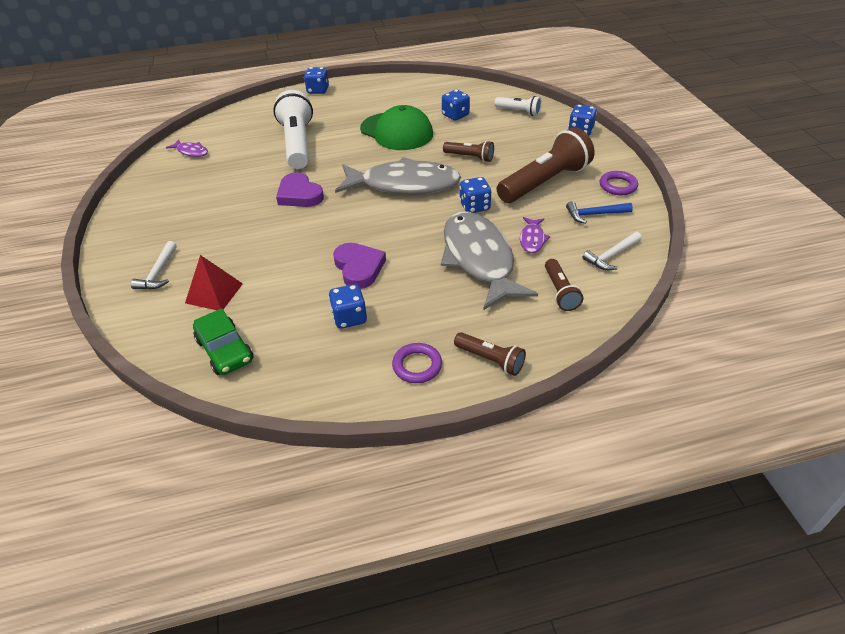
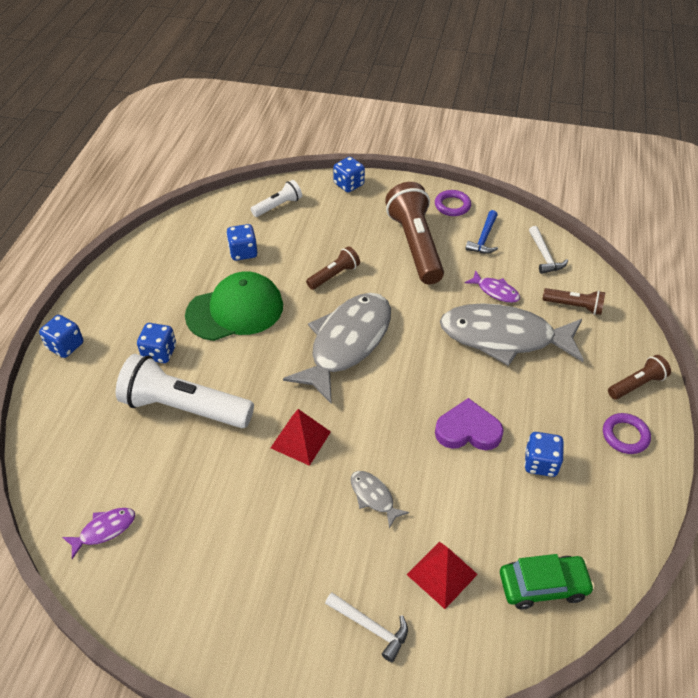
camera: 65 degrees left, 5 degrees up
purple heart [276,172,324,207] -> red pyramid [271,409,331,466]
blue dice [459,177,491,213] -> blue dice moved to [137,323,176,363]
none -> grey fish [350,471,409,528]

